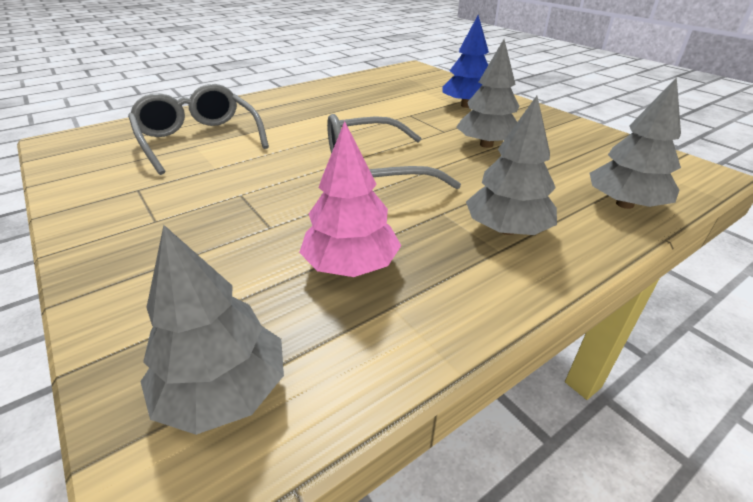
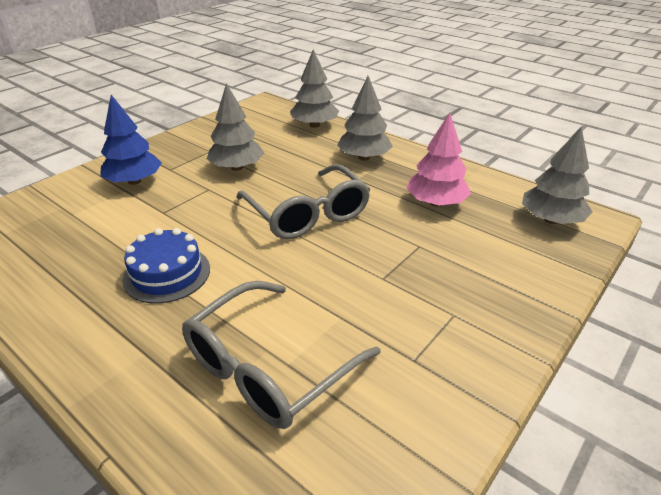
camera: 105 degrees left, 0 degrees up
none -> blue cake [123,228,210,304]

